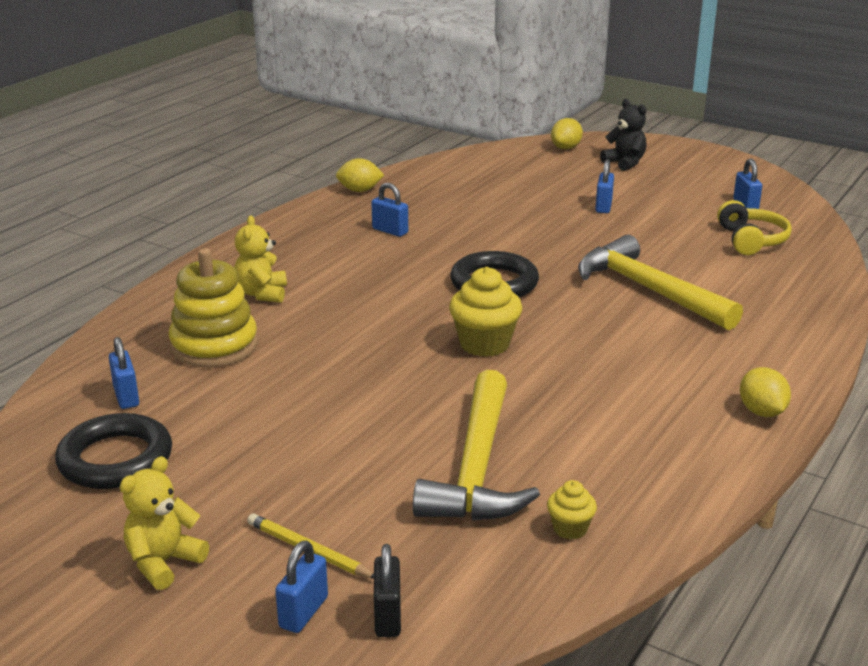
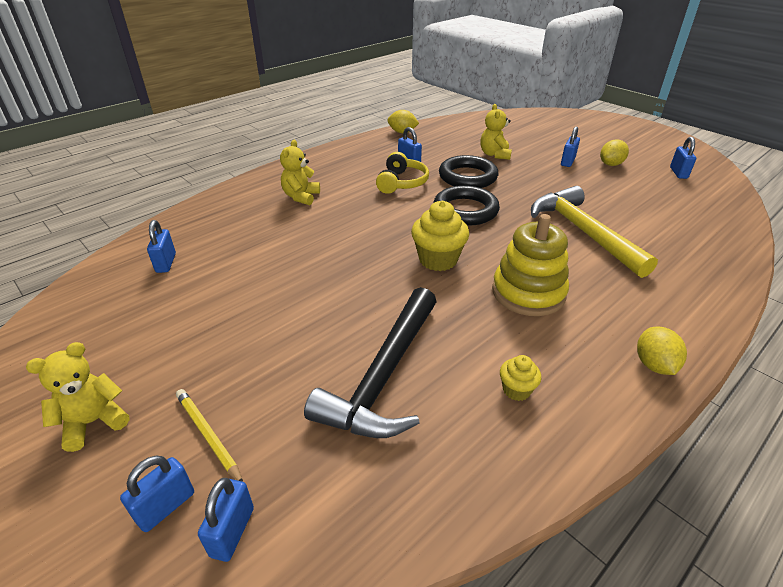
camera: 15 degrees right, 10 degrees up
black ring [55,413,172,489] -> black ring moved to [439,155,498,188]
yellow stacking toy [169,248,258,367] -> yellow stacking toy moved to [492,214,569,316]
black padlock [374,544,401,637] -> blue padlock [198,478,254,562]
yellow hammer [413,370,540,520] -> black hammer [304,287,437,438]
yellow cupcake [547,480,597,540] -> yellow cupcake moved to [500,355,541,401]
yellow lemon [551,118,583,149] -> yellow lemon moved to [600,139,629,166]
black teddy bear [600,99,647,171] -> none
yellow headphones [717,200,792,255] -> yellow headphones moved to [376,152,429,194]
none -> yellow teddy bear [481,104,512,160]

